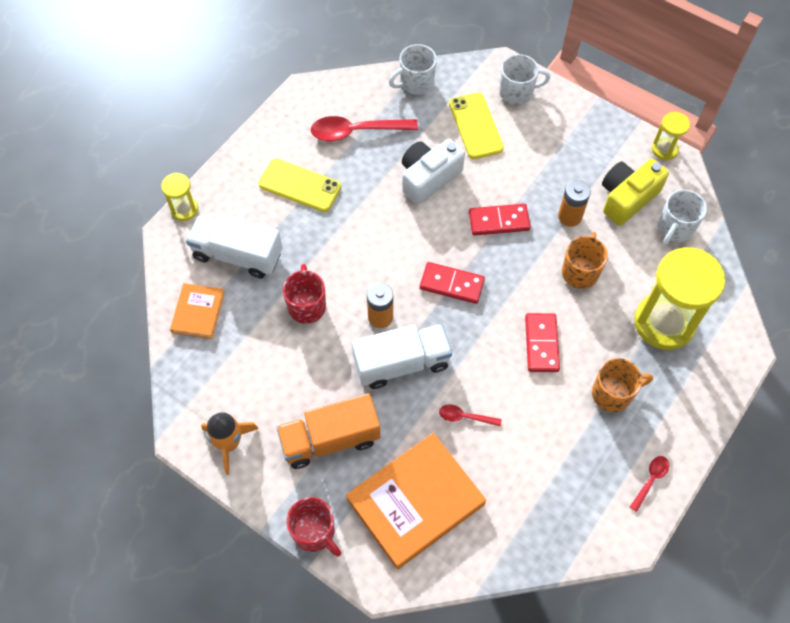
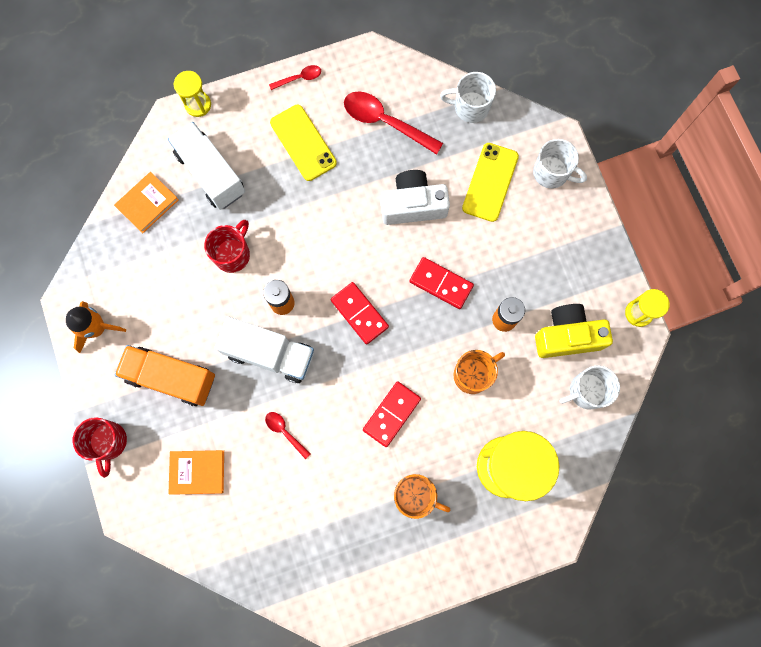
camera: 35 degrees right, 15 degrees up
orange book [346,433,486,569] -> orange book [168,450,224,495], size x0.53
red spoon [630,456,669,512] -> red spoon moved to [269,65,321,90]

